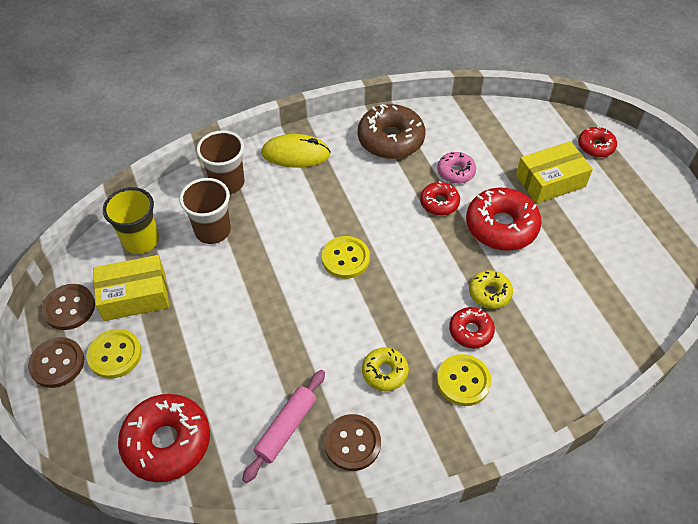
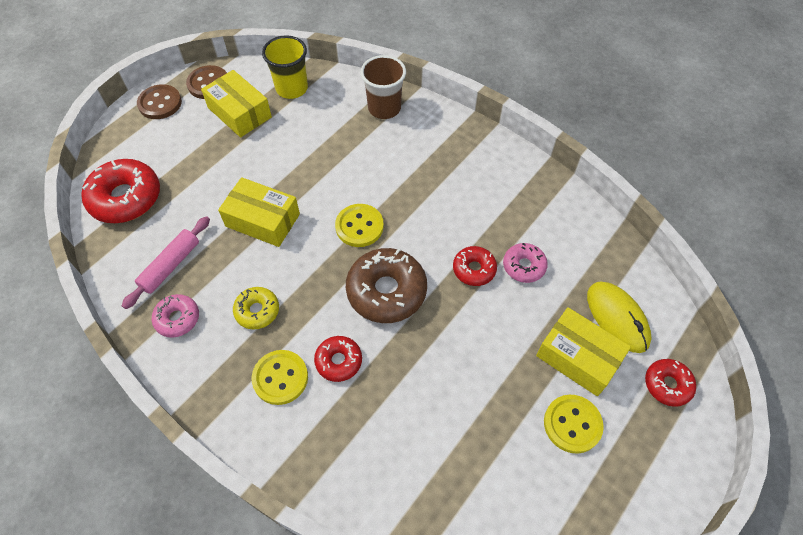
camera: 60 degrees right, 5 degrees up
yellow button [86,329,142,379] -> yellow button moved to [544,395,604,453]
brown cup [179,178,231,244] -> none
pink rolling pin [242,370,325,483] -> pink rolling pin turned 60 degrees counterclockwise [122,216,210,309]
yellow mouse [261,134,331,168] -> yellow mouse moved to [587,281,652,353]
brown button [324,414,381,471] -> pink donut [152,294,199,338]
brown donut [358,104,425,159] -> brown donut moved to [346,248,427,323]
red donut [466,188,542,251] -> none
yellow donut [469,270,513,309] -> none
none -> yellow box [218,177,300,247]

